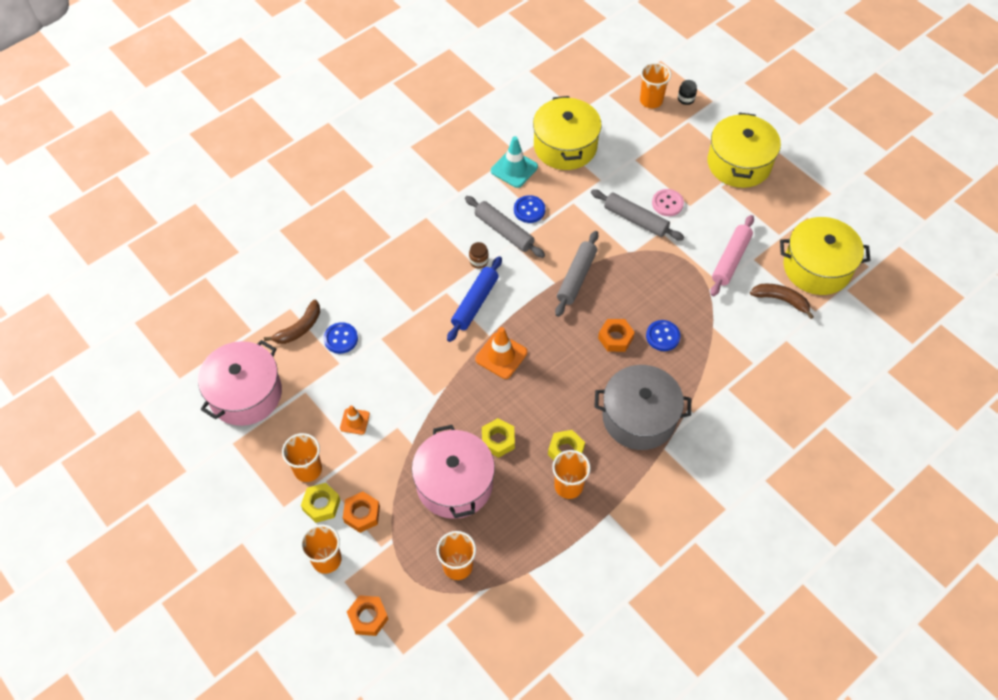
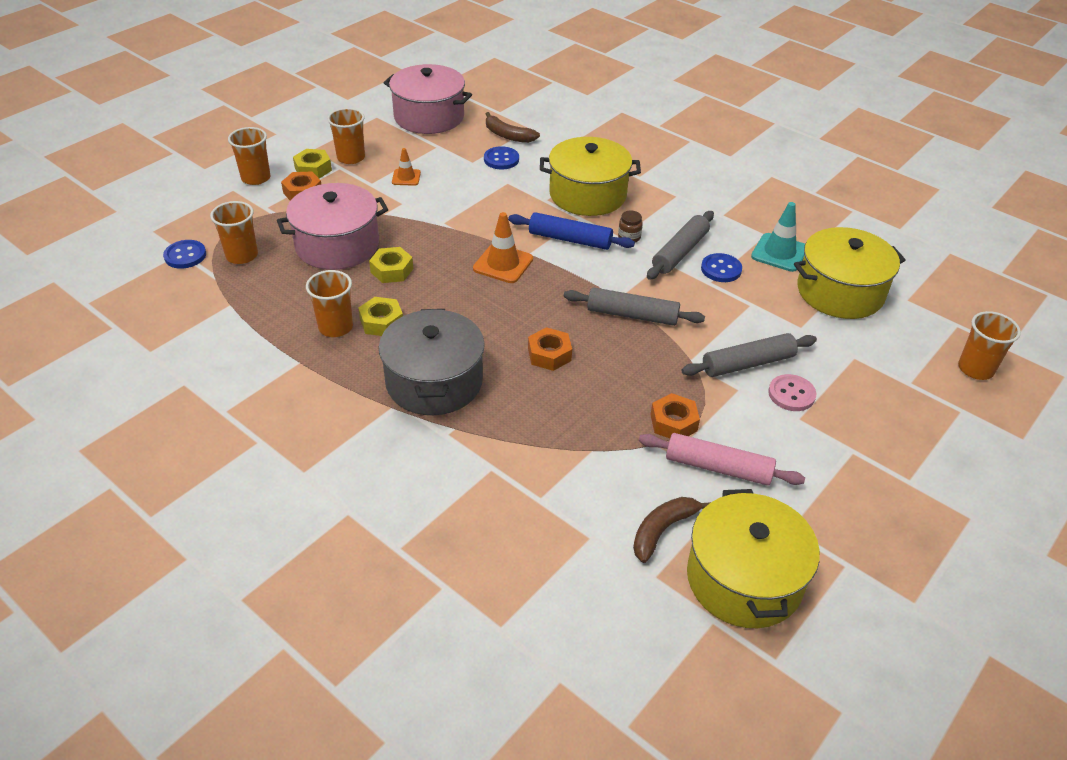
camera: 80 degrees right, 15 degrees down
orange nut [347,595,388,636] -> orange nut moved to [651,393,700,438]
grey rolling pin [591,190,684,240] -> grey rolling pin turned 45 degrees clockwise [682,333,817,377]
blue button [646,320,681,351] -> blue button moved to [163,240,206,269]
black jar [678,80,697,105] -> none
yellow pot [707,112,781,188] -> yellow pot moved to [540,137,641,216]
brown banana [750,284,814,319] -> brown banana turned 150 degrees counterclockwise [633,497,711,563]

